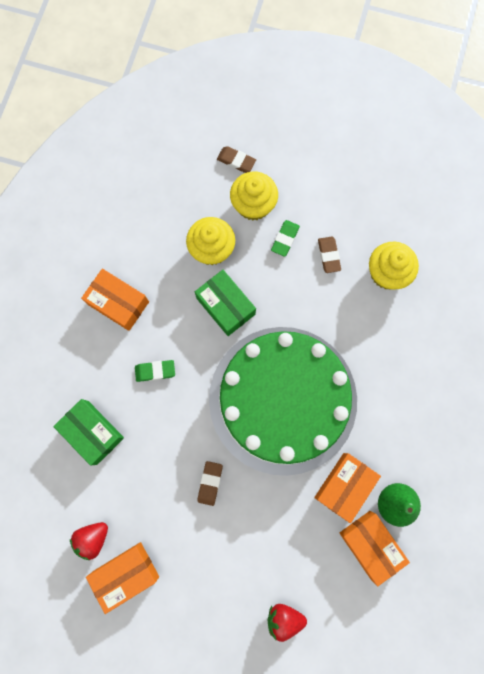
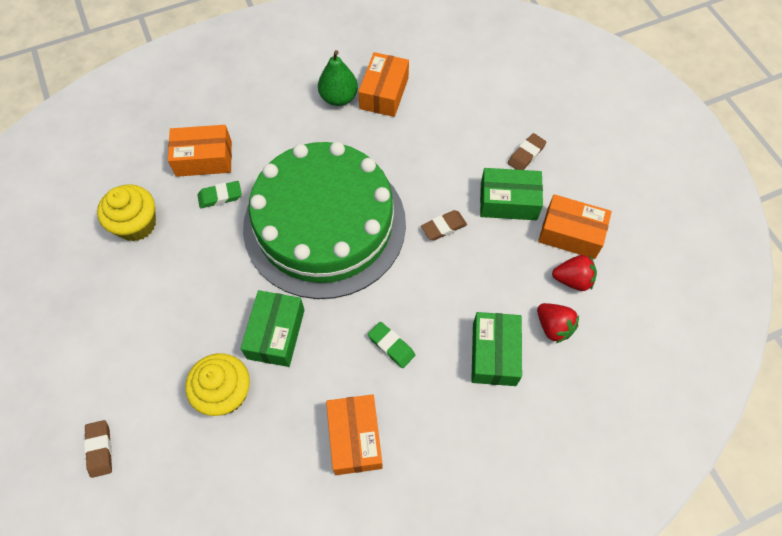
camera: 130 degrees left, 15 degrees down
yellow cupcake [230,172,278,221] -> none
red strawberry [268,604,307,642] -> red strawberry moved to [537,303,579,344]
green eraser [271,220,300,257] -> green eraser moved to [197,181,242,208]
orange box [314,453,381,523] -> orange box moved to [168,125,232,177]
brown eraser [318,236,341,273] -> brown eraser moved to [508,133,546,170]
none -> green box [480,168,543,220]

